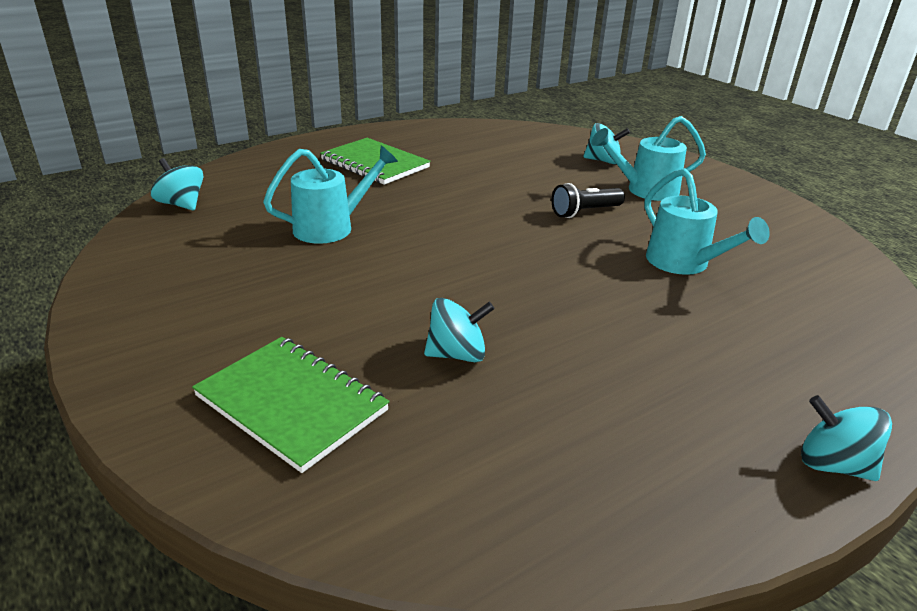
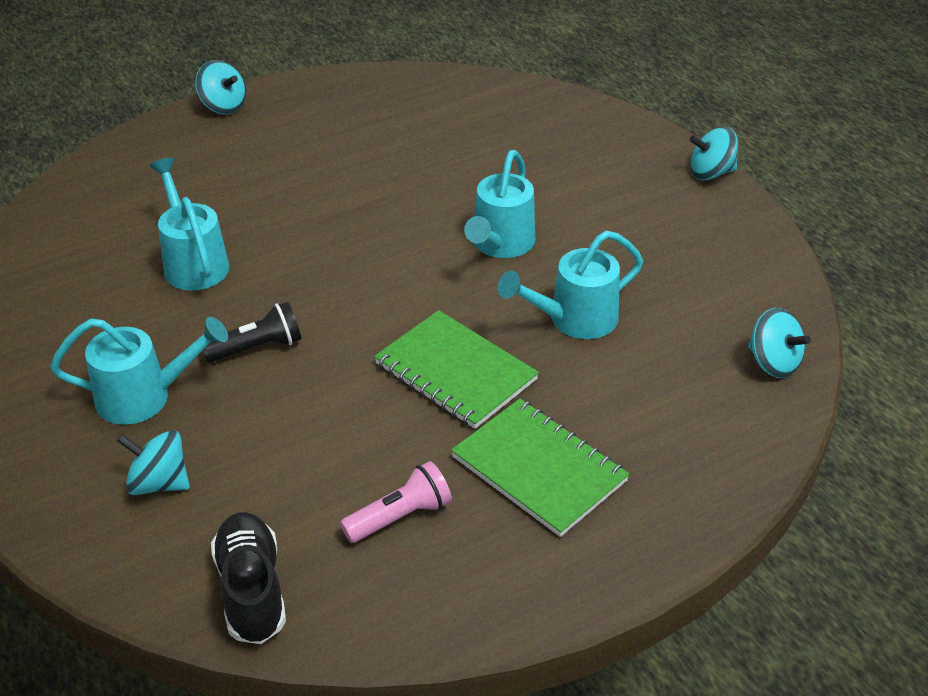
camera: 175 degrees left, 10 degrees up
green notebook [192,337,390,473] -> green notebook moved to [374,310,539,429]
turquoise spinning top [424,298,495,362] -> turquoise spinning top moved to [689,127,738,180]
none -> black shoe [211,512,286,644]
none -> pink flashlight [340,461,452,543]
none -> turquoise watering can [464,150,535,258]

